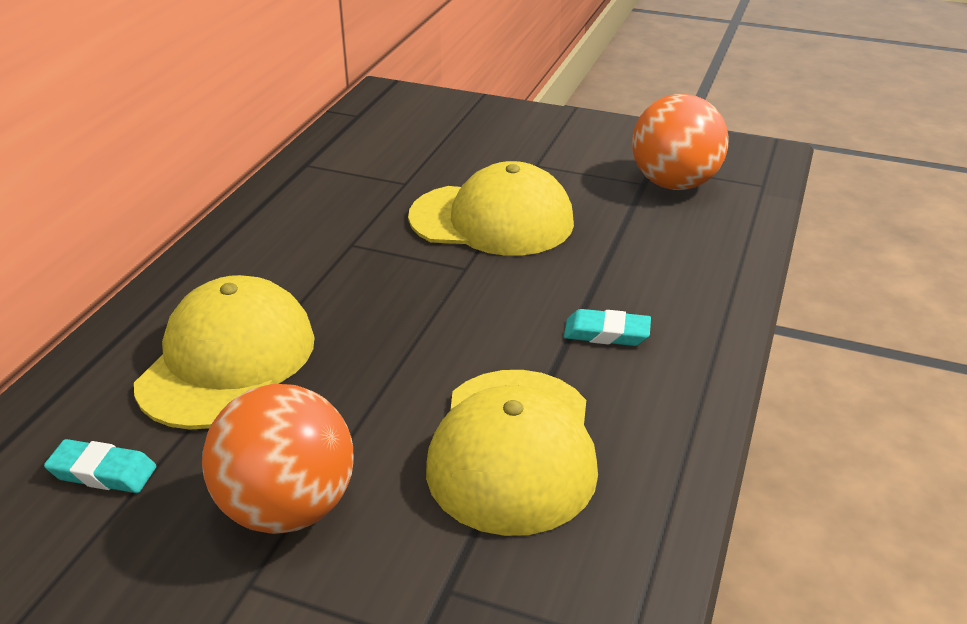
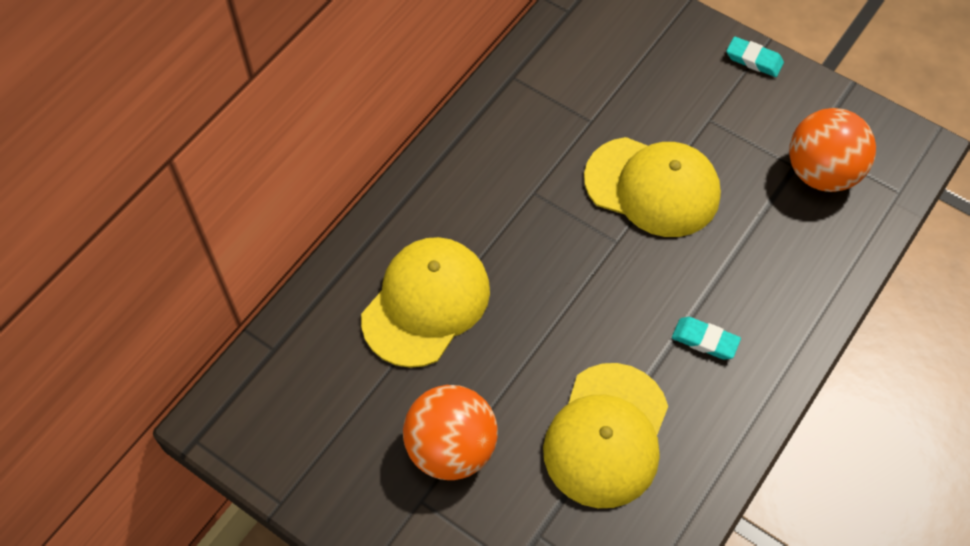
camera: 15 degrees right, 25 degrees up
turquoise eraser [44,439,156,493] -> turquoise eraser moved to [726,36,784,77]

